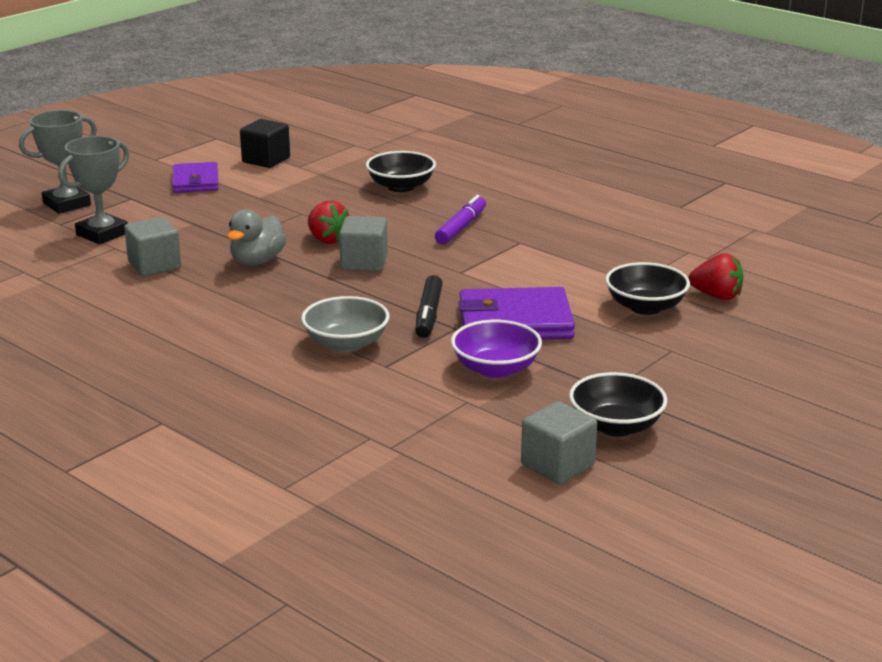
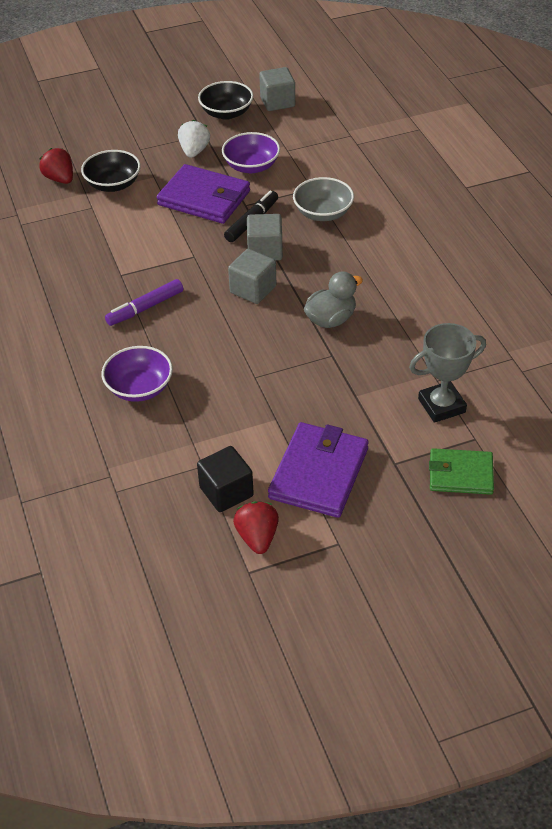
camera: 150 degrees left, 20 degrees up
grey trophy [19,110,97,214] -> green wallet [429,448,494,495]
grey cube [124,217,181,276] -> grey cube moved to [247,214,283,260]
purple wallet [172,162,219,193] -> purple wallet [268,422,369,518], size x1.55
red strawberry [308,200,349,244] -> red strawberry moved to [233,501,279,554]
black bowl [366,151,436,192] -> purple bowl [102,346,173,402]
none -> white strawberry [178,120,210,158]

